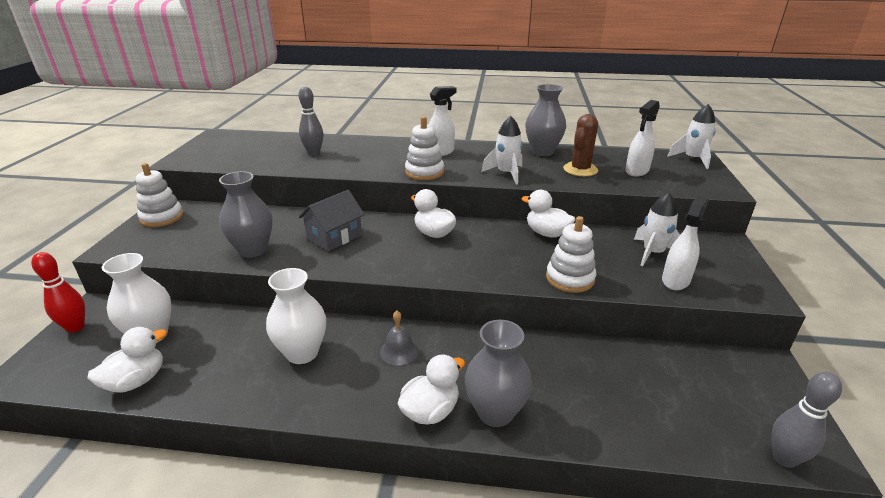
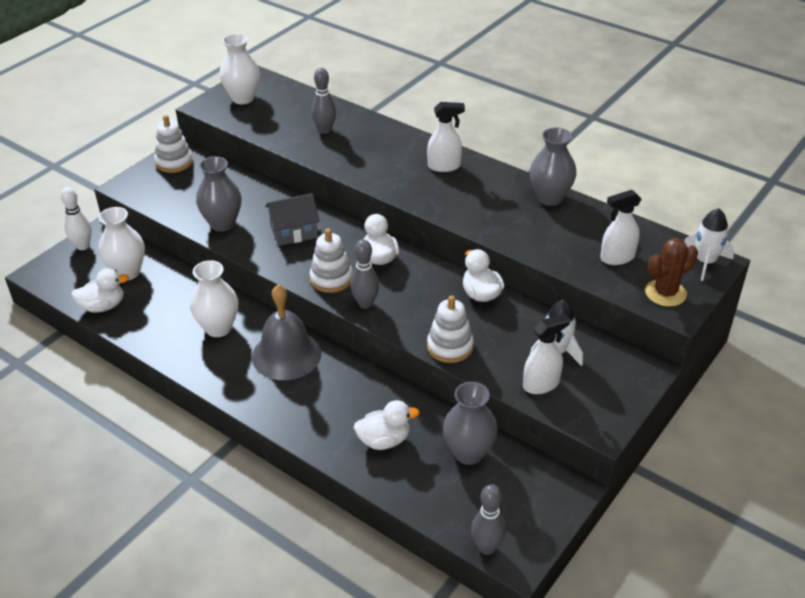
camera: 30 degrees right, 10 degrees up
red bowling pin [31,252,85,333] -> white bowling pin [61,187,92,250]
grey bell [380,311,419,365] -> grey bell [252,284,322,380], size x2.07
white duck [398,354,465,425] -> white duck moved to [354,400,420,450]
white stacking toy [405,116,444,180] -> white stacking toy moved to [310,229,353,293]
grey vase [465,320,532,427] -> grey vase moved to [443,382,498,465]
white rocket [481,116,523,185] -> none
brown cactus [563,114,598,176] -> brown cactus moved to [645,238,698,307]
none -> white vase [219,34,260,104]
none -> grey bowling pin [350,239,379,309]

